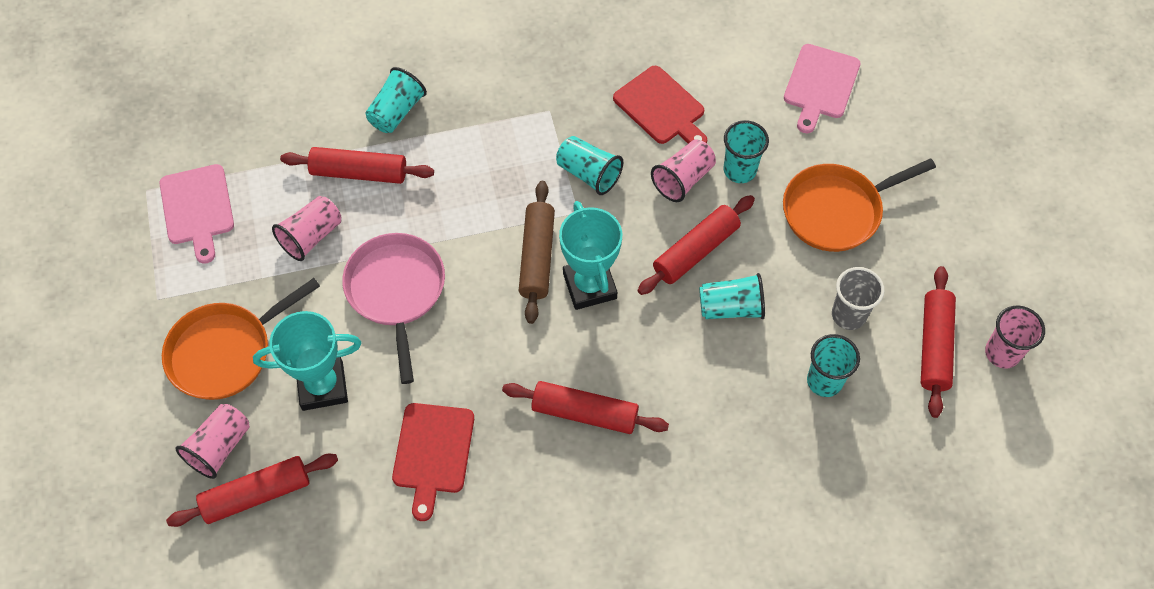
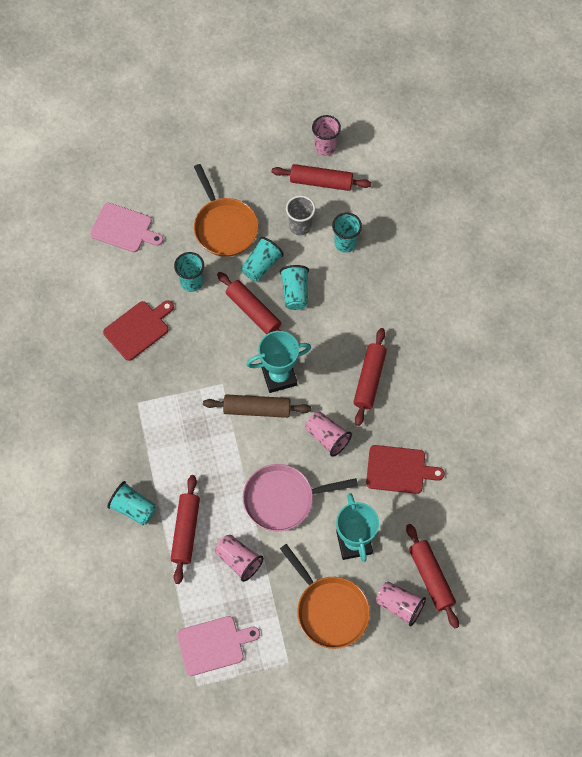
camera: 90 degrees left, 5 degrees up
turquoise cup [556,136,623,195] -> turquoise cup moved to [241,237,284,282]
pink cup [651,139,716,202] -> pink cup moved to [305,412,352,457]

